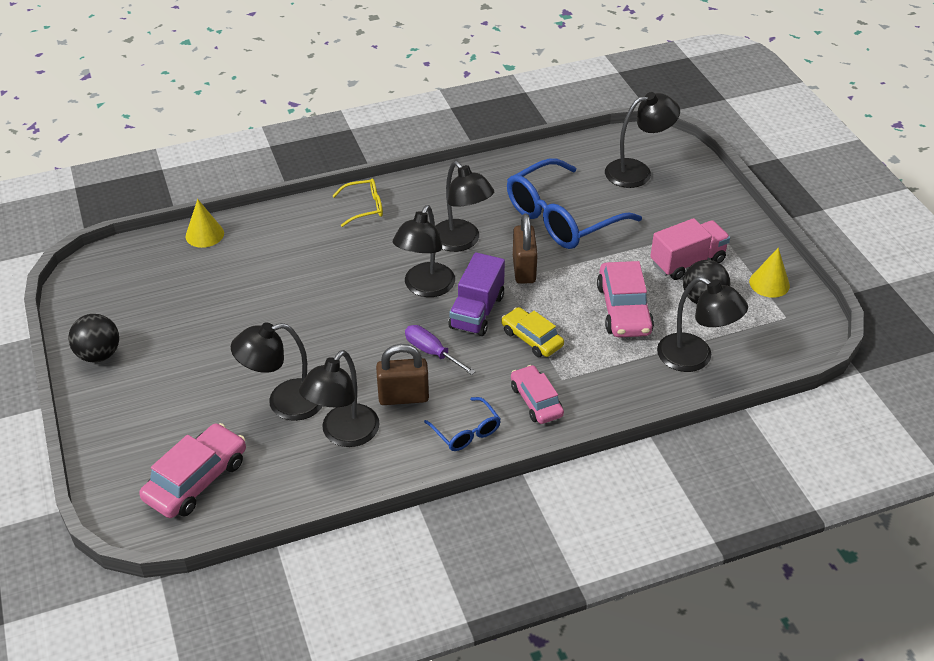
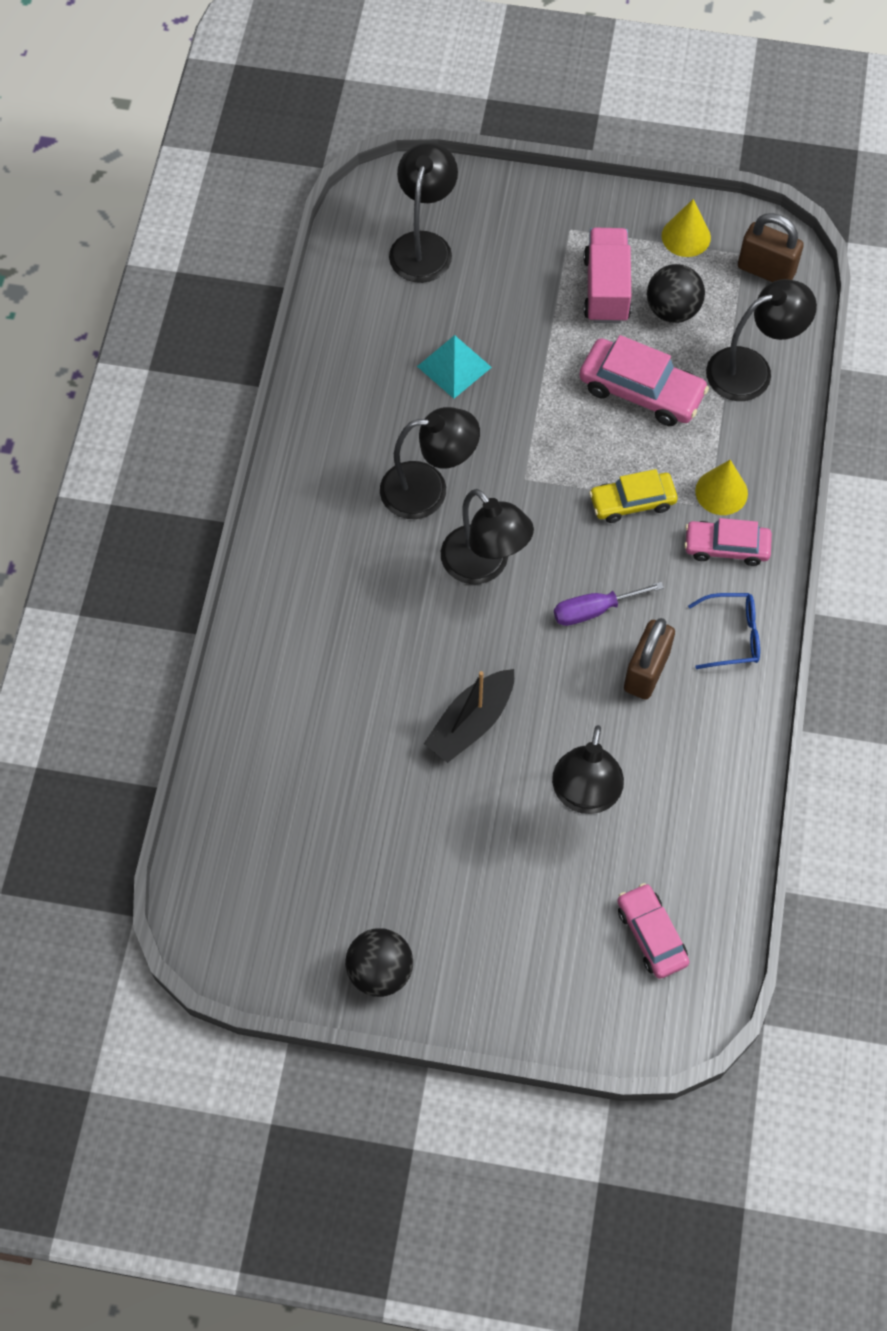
camera: 60 degrees left, 20 degrees up
pink car [139,423,246,518] -> pink car [617,883,689,979], size x0.67
yellow cone [186,199,224,248] -> yellow cone moved to [695,460,748,515]
black lamp [299,350,380,447] -> none
yellow glasses [333,179,383,227] -> none
purple truck [448,252,505,336] -> none
blue glasses [507,158,642,249] -> turquoise pyramid [417,335,492,399]
brown padlock [513,213,538,284] -> brown padlock moved to [738,213,804,282]
none -> black boat [424,669,514,763]

